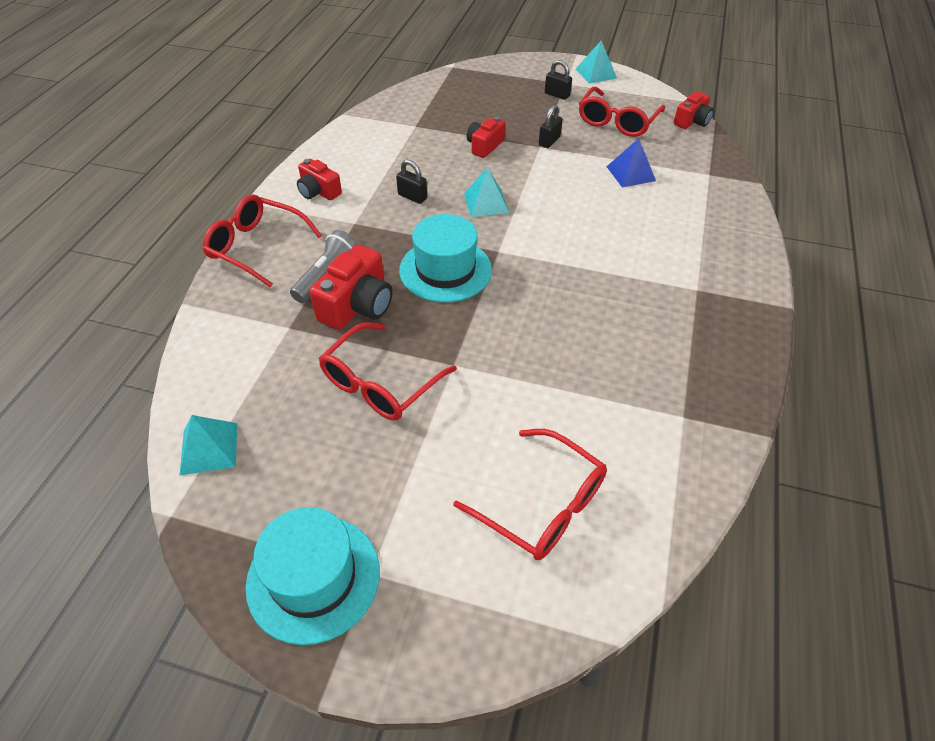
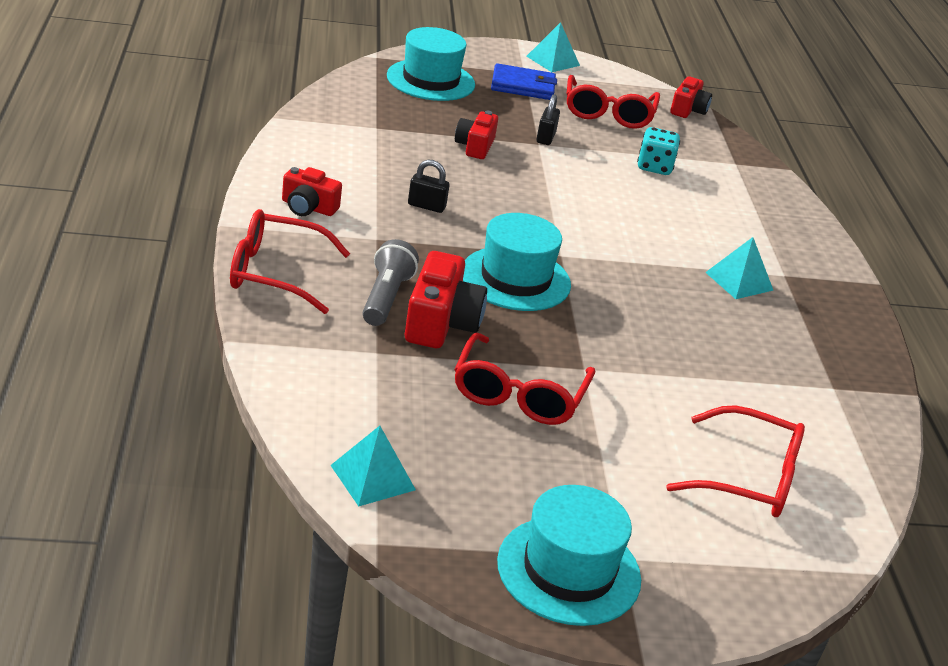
camera: 25 degrees left, 15 degrees down
turquoise pyramid [464,167,509,217] -> turquoise pyramid moved to [705,237,773,299]
black padlock [545,60,572,100] -> blue wallet [491,63,557,100]
blue pyramid [606,138,656,187] -> turquoise dice [637,127,680,175]
none -> turquoise hat [387,27,475,101]

